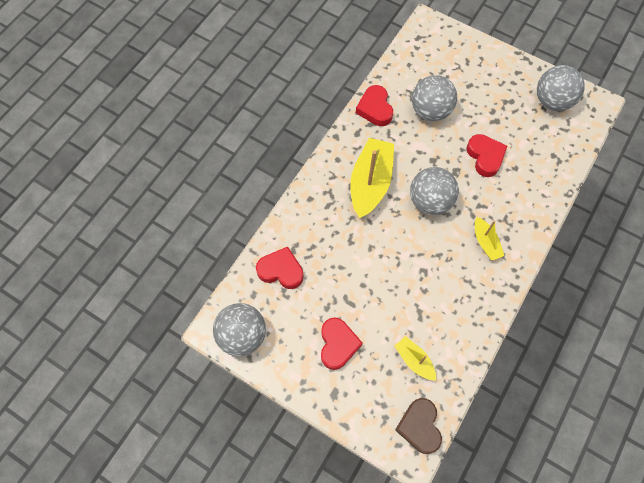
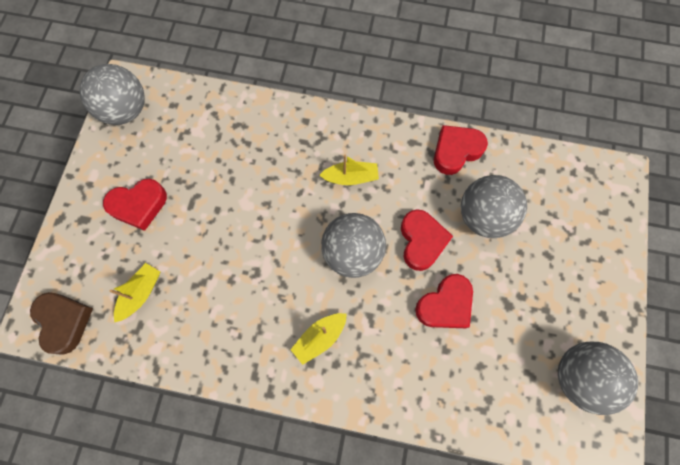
camera: 70 degrees right, 5 degrees up
red heart [256,247,304,289] -> red heart moved to [401,209,453,271]
yellow boat [350,138,394,218] -> yellow boat [319,154,379,185], size x0.52
brown heart [395,398,442,454] -> brown heart turned 90 degrees clockwise [30,292,93,355]

